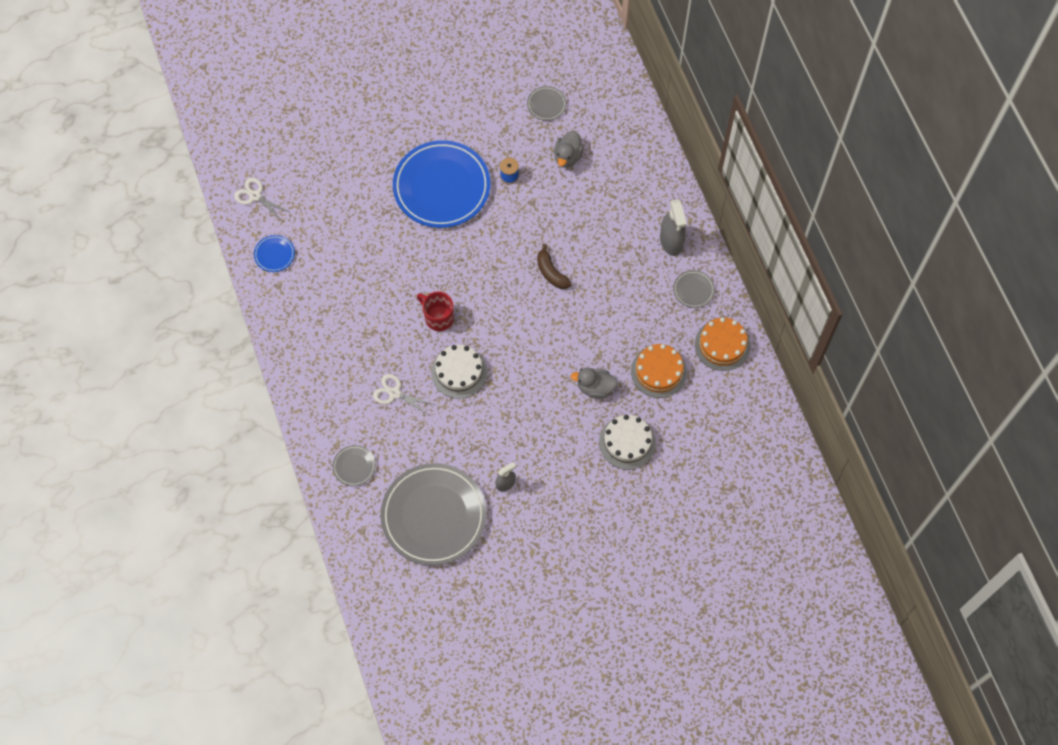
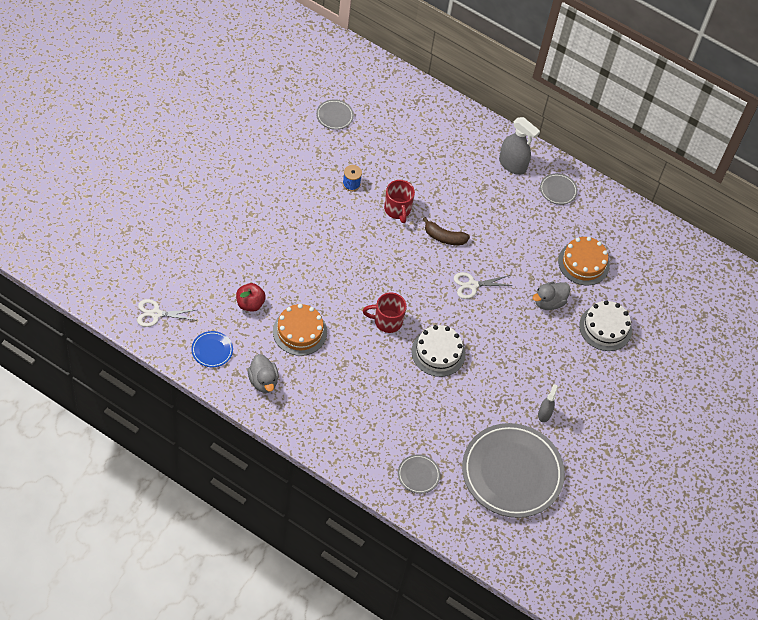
camera: 45 degrees left, 10 degrees down
white scissors [373,374,435,415] -> white scissors moved to [454,272,513,299]
blue plate [393,140,490,228] -> none
grey duck [554,131,584,168] -> grey duck moved to [248,354,279,393]
orange cake [695,317,750,371] -> orange cake moved to [273,304,327,356]
none -> red apple [236,283,266,312]
none -> red mug [384,180,415,223]

